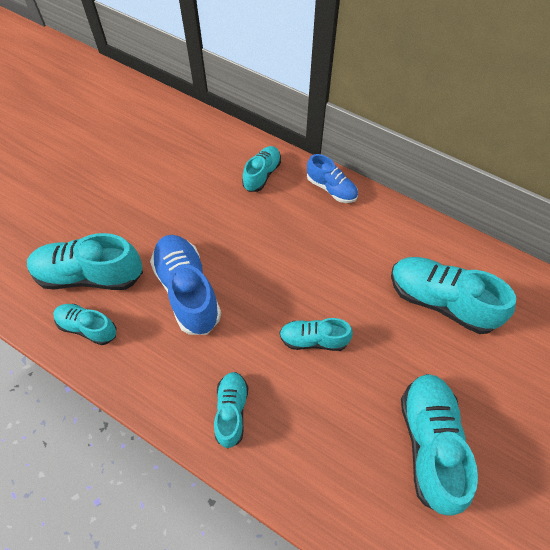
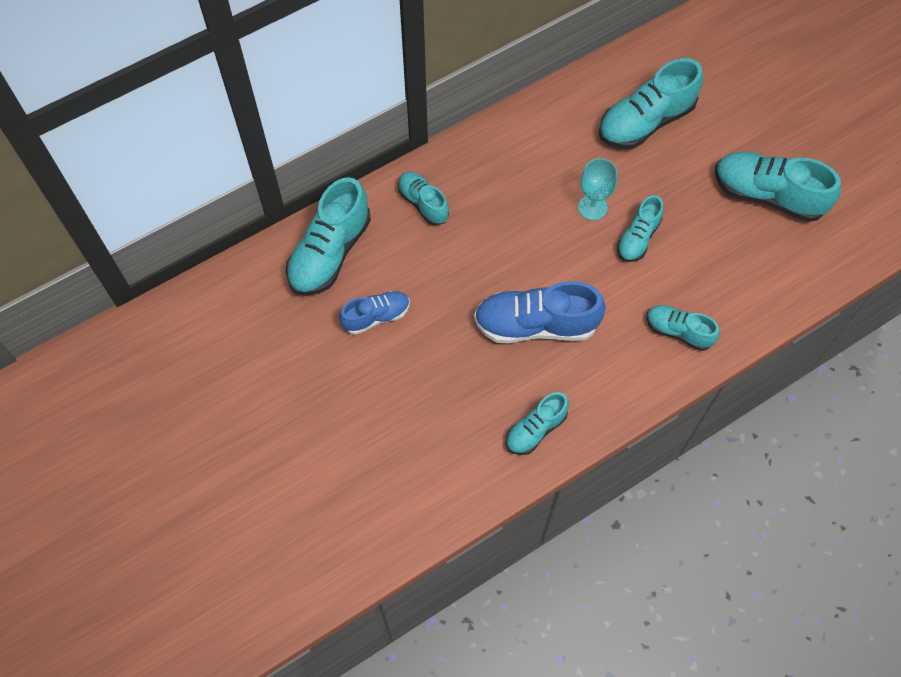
camera: 65 degrees left, 5 degrees up
turquoise shoe [27,233,143,290] -> turquoise shoe moved to [286,177,371,296]
blue shoe [307,154,358,203] -> blue shoe moved to [339,291,410,335]
none -> turquoise goblet [578,158,618,220]

